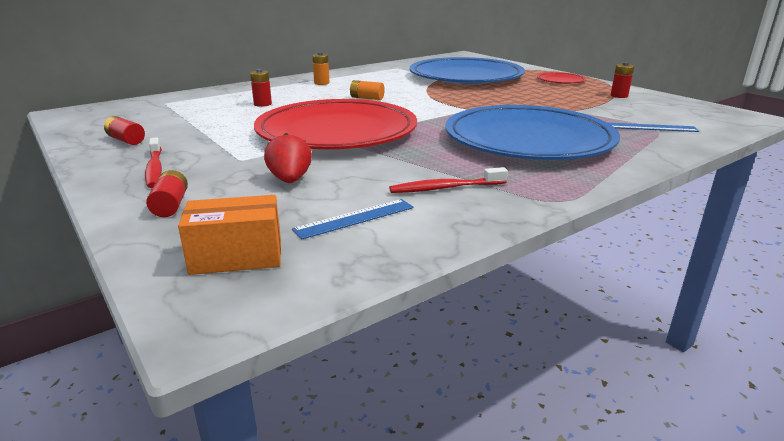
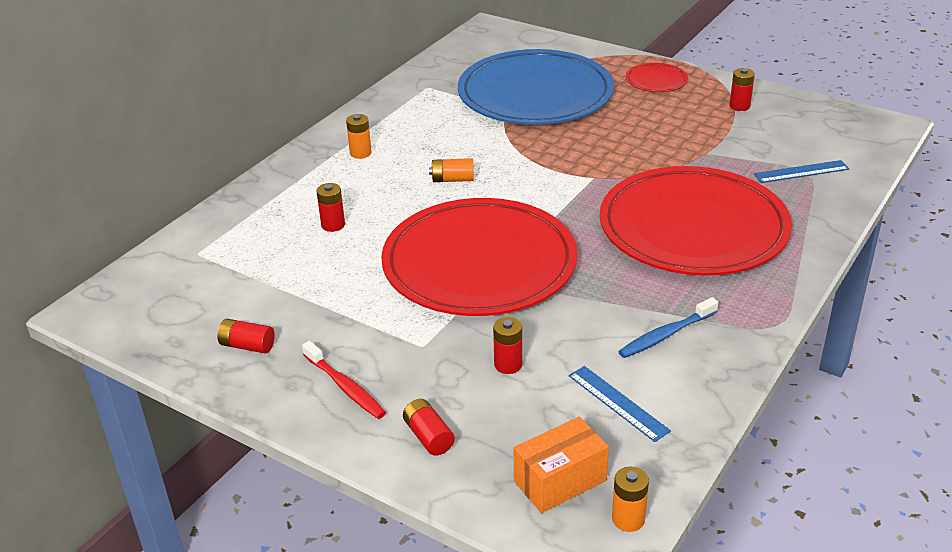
camera: 20 degrees left, 10 degrees up
red strawberry [264,133,312,183] -> red battery [493,317,522,374]
blue ruler [292,199,414,240] -> blue ruler turned 75 degrees counterclockwise [569,366,671,442]
red toothbrush [389,167,508,193] -> blue toothbrush [618,297,718,358]
blue plate [445,105,620,160] -> red plate [600,166,792,275]
none -> orange battery [612,467,649,532]

